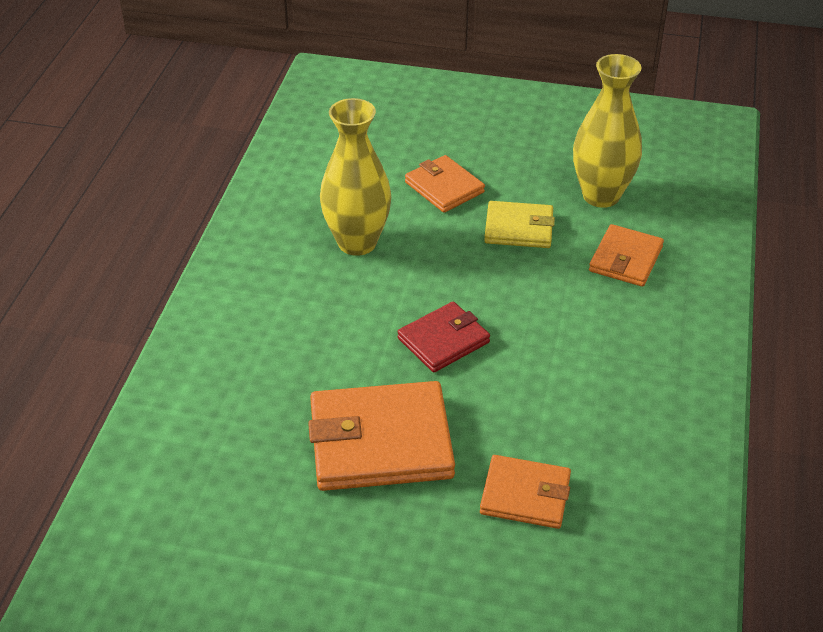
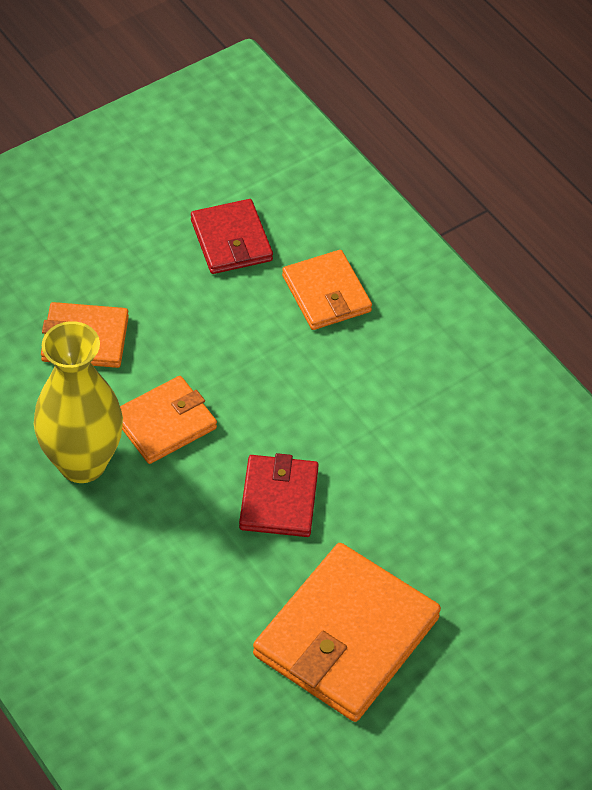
camera: 50 degrees left, 10 degrees up
orange wallet [480,455,571,529] -> orange wallet moved to [120,376,217,464]
yellow wallet [484,201,555,248] -> none
yellow vase [573,54,642,208] -> red wallet [191,199,273,274]

